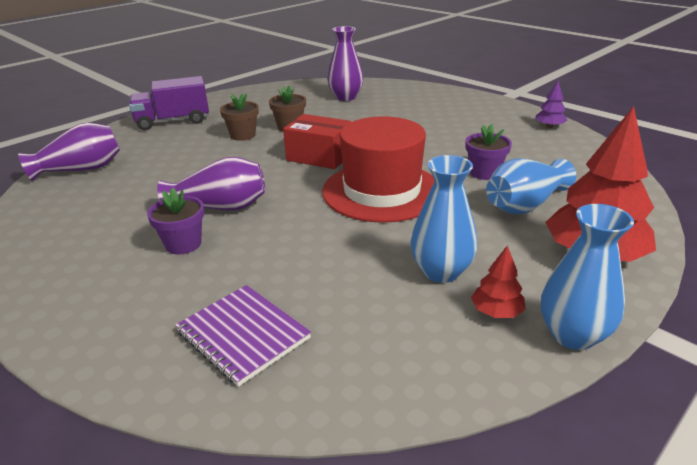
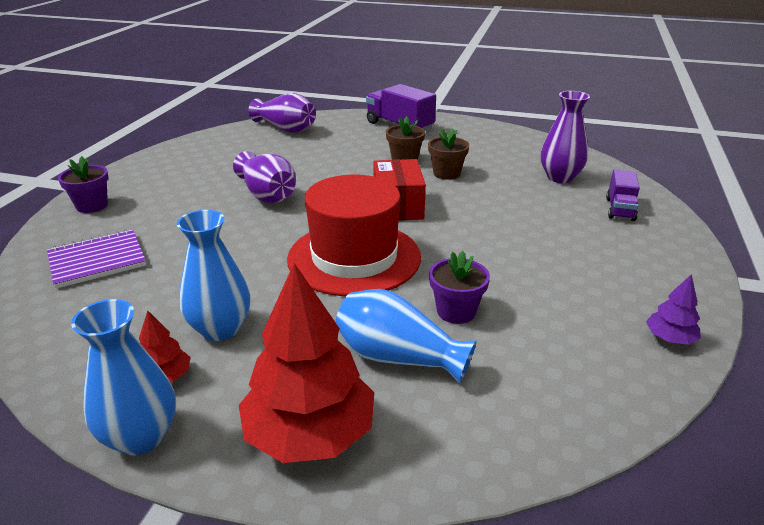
camera: 60 degrees right, 0 degrees up
purple flower pot [147,188,204,254] -> purple flower pot moved to [58,156,109,213]
purple notebook [175,285,311,387] -> purple notebook turned 45 degrees clockwise [47,229,146,289]
none -> purple truck [606,169,640,221]

